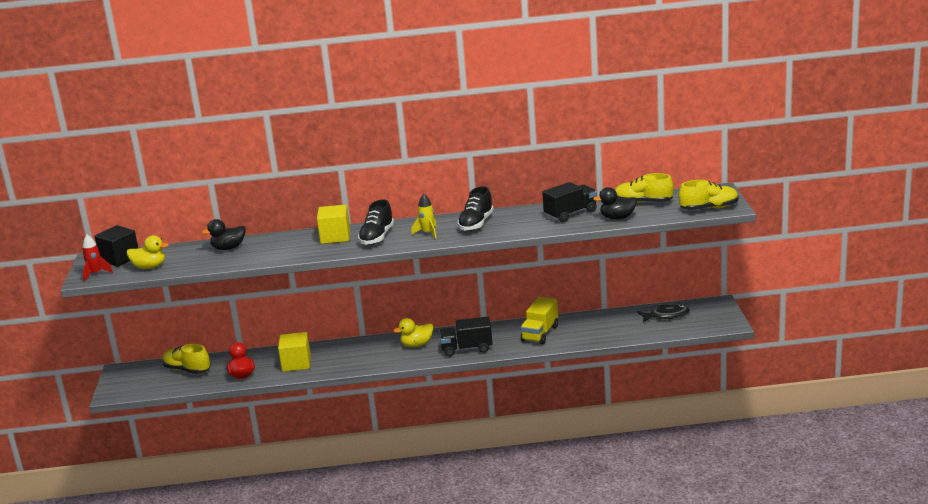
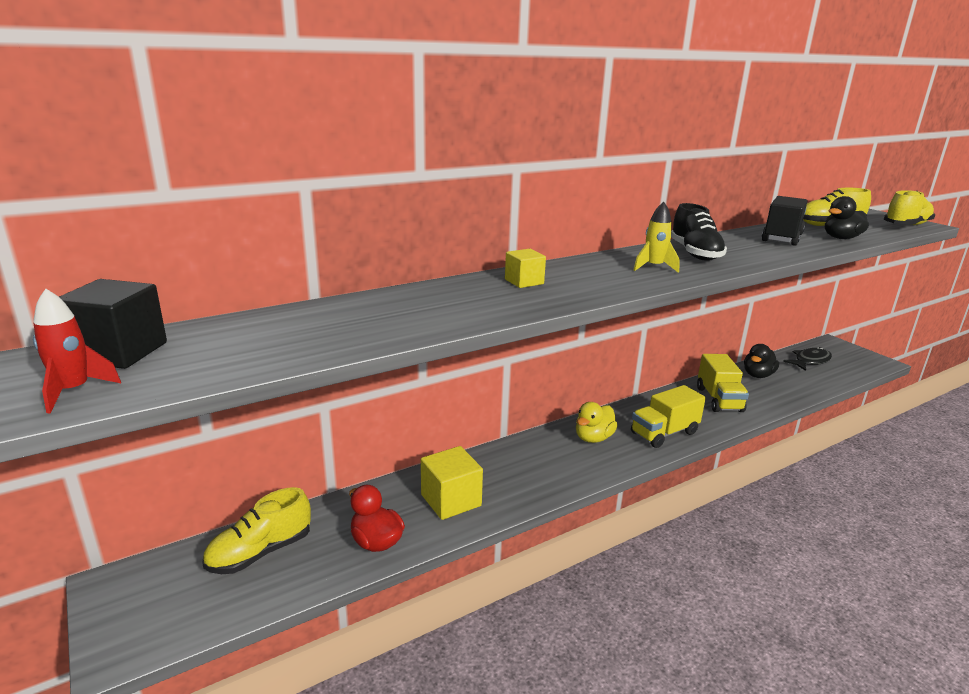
camera: 30 degrees left, 0 degrees up
yellow duck [127,235,169,269] -> none
yellow shoe [162,344,211,374] -> yellow shoe turned 45 degrees counterclockwise [202,487,311,574]
black duck [201,219,245,250] -> black duck moved to [744,344,779,378]
yellow cube [317,205,350,244] -> yellow cube [505,249,546,288], size x0.61
black shoe [358,199,394,245] -> none
black truck [440,317,493,357] -> yellow truck [631,385,706,448]

